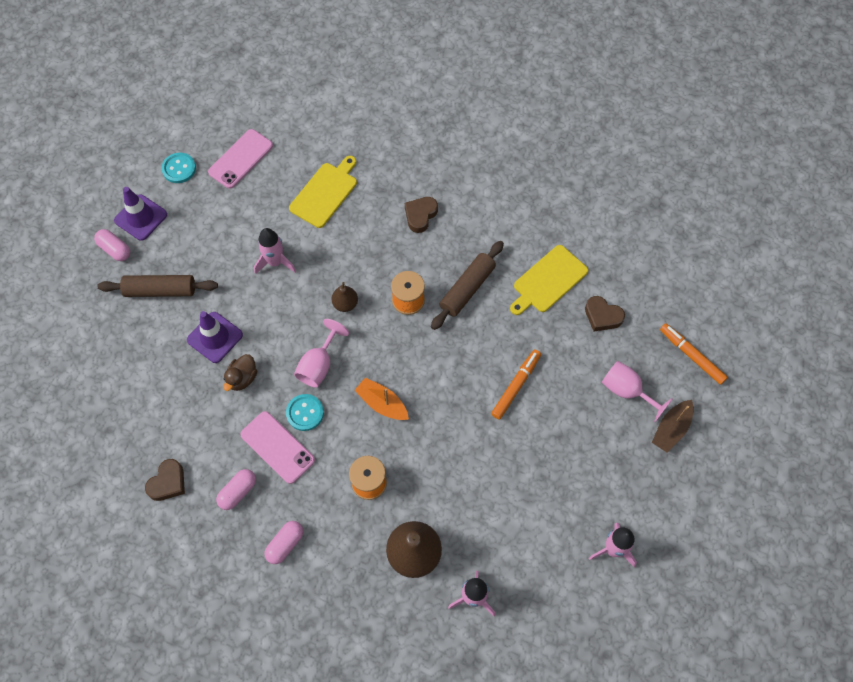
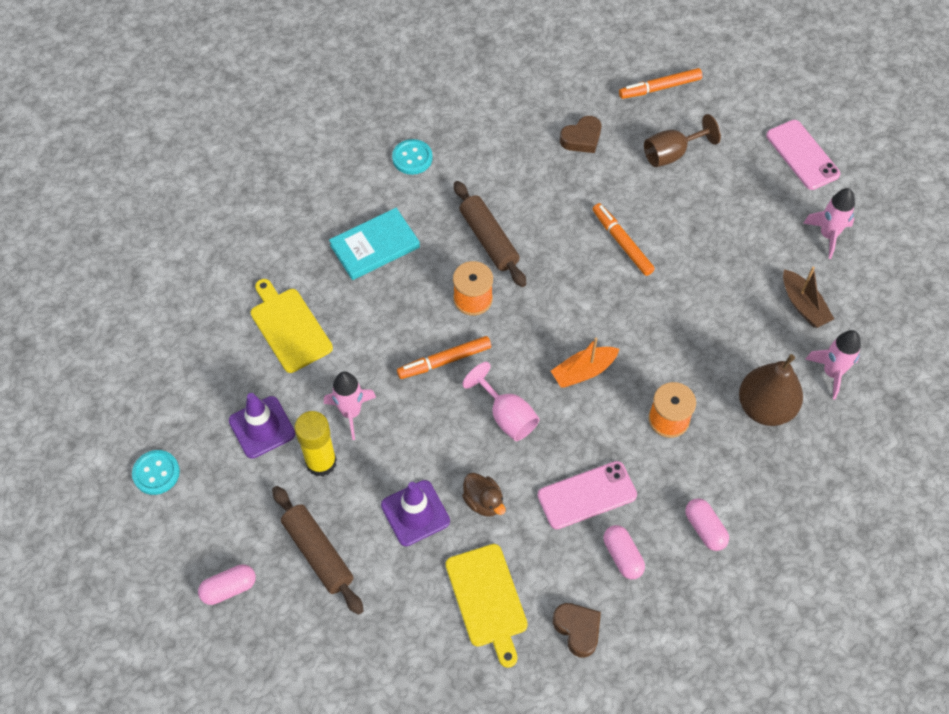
camera: 65 degrees left, 5 degrees down
brown rolling pin [97,275,218,297] -> brown rolling pin turned 60 degrees counterclockwise [272,486,364,615]
purple traffic cone [114,187,167,241] -> purple traffic cone moved to [229,393,295,459]
pink phone [208,129,273,189] -> pink phone moved to [766,120,840,190]
turquoise button [286,394,324,431] -> turquoise button moved to [392,139,433,175]
brown pear [332,282,358,312] -> orange marker [397,336,491,379]
brown heart [405,197,438,233] -> turquoise book [329,208,420,280]
yellow cutting board [510,245,588,315] -> yellow cutting board moved to [445,544,528,668]
pink goblet [602,361,673,422] -> brown goblet [644,114,721,167]
brown boat [652,400,694,453] -> brown boat moved to [783,267,834,328]
none -> yellow glue stick [294,411,337,477]

